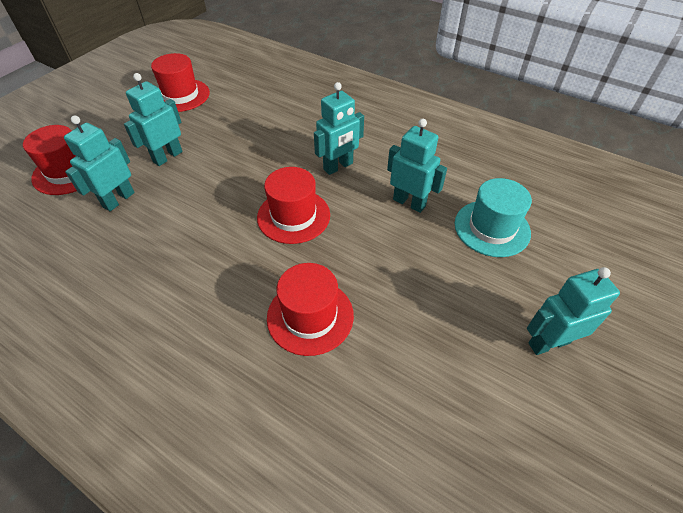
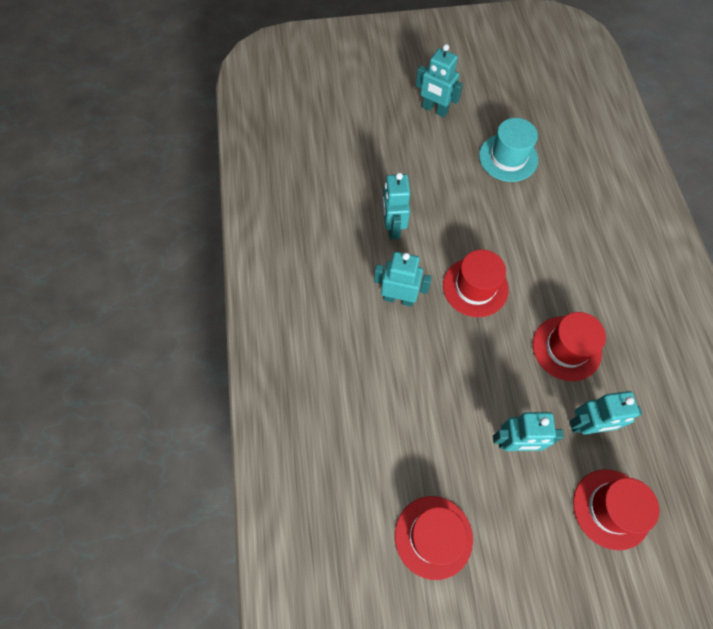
camera: 130 degrees left, 15 degrees up
red hat [267,263,354,356] -> red hat moved to [533,312,606,381]
turquoise hat [455,178,532,257] -> turquoise hat moved to [479,118,538,182]

